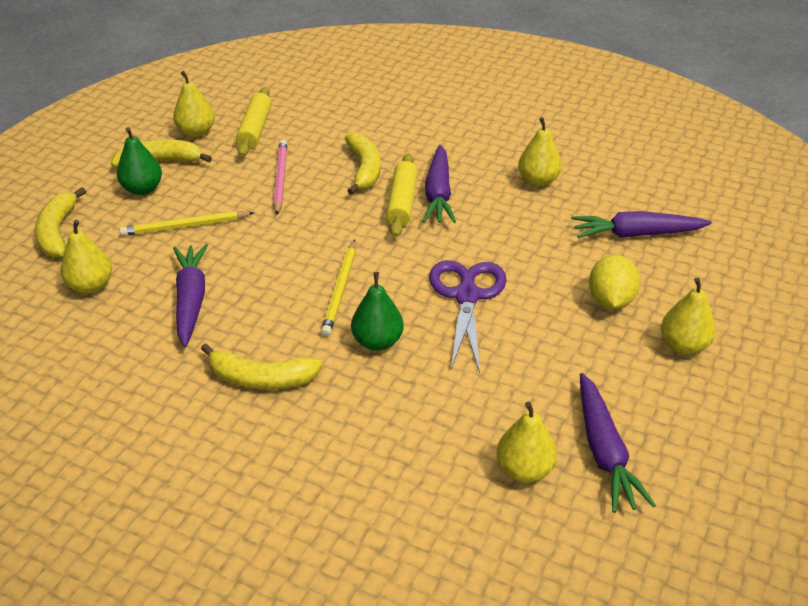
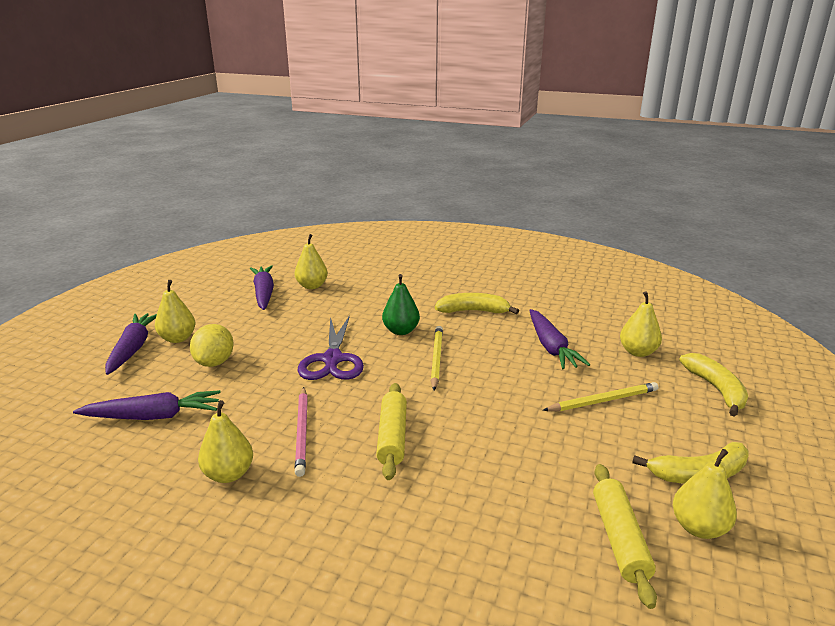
camera: 175 degrees right, 15 degrees down
green pear [117,127,162,195] -> none
pink pencil [273,140,287,215] -> pink pencil moved to [295,387,308,477]
yellow banana [345,133,381,195] -> none
purple carrot [423,145,456,223] -> purple carrot moved to [105,313,157,375]

